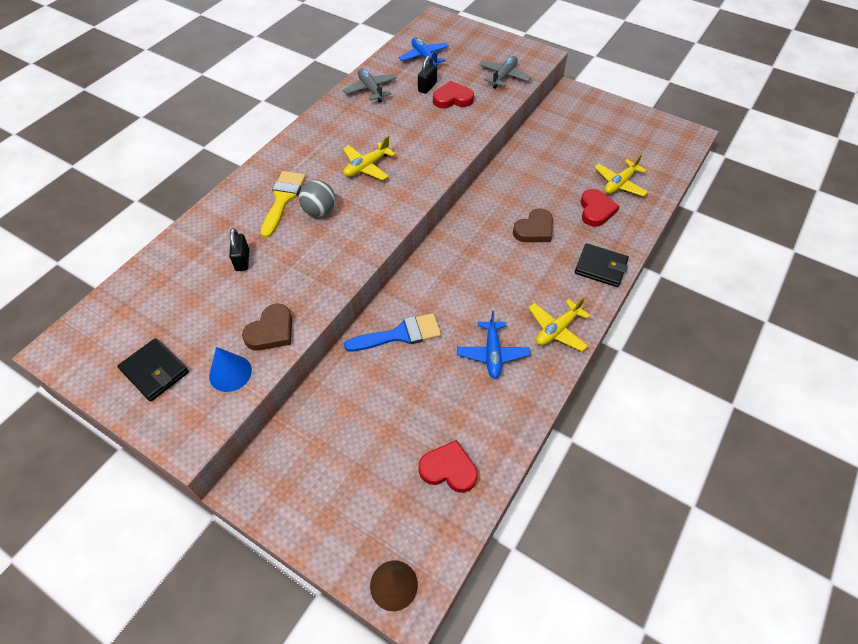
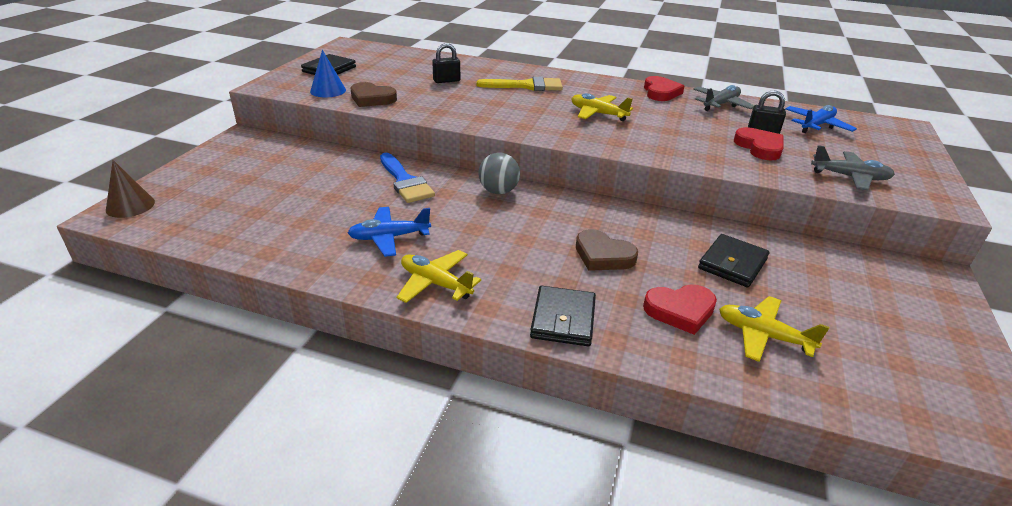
camera: 75 degrees right, 20 degrees down
grey ball [299,180,335,217] -> grey ball moved to [479,152,520,194]
red heart [419,440,478,493] -> red heart moved to [644,76,684,101]
none -> black wallet [698,234,770,287]

